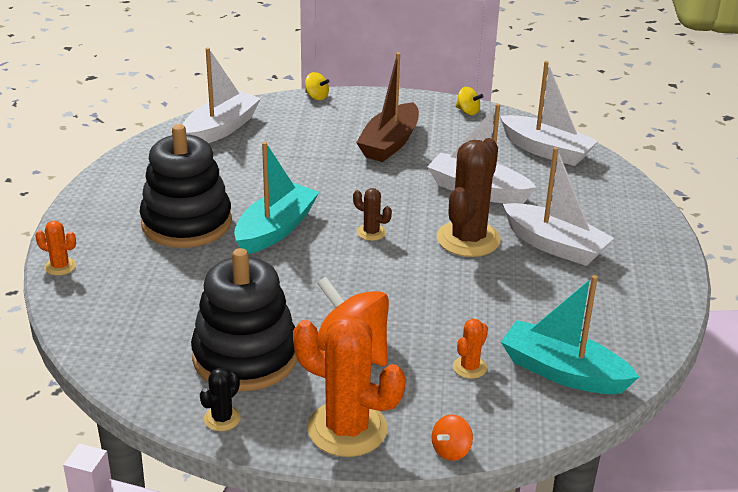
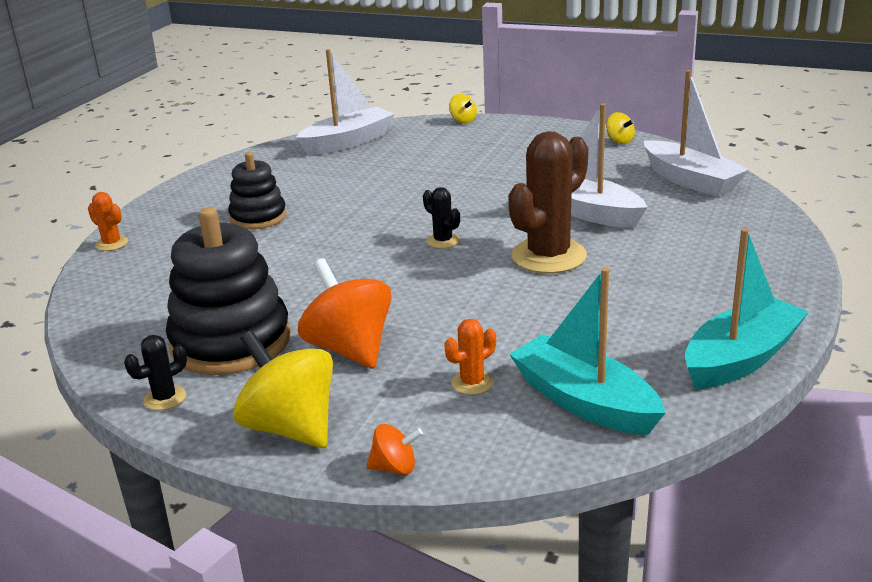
camera: 20 degrees right, 5 degrees down
black stacking toy [140,124,232,248] -> black stacking toy [228,152,287,230], size x0.59
turquoise boat [234,142,319,254] -> turquoise boat moved to [685,228,809,389]
orange cactus [293,315,406,457] -> yellow spinning top [233,330,333,448]
brown cactus [353,188,392,241] -> black cactus [423,187,460,249]
brown boat [356,52,419,162] -> none
orange spinning top [431,414,473,461] -> orange spinning top turned 150 degrees counterclockwise [366,424,423,475]
white boat [503,147,614,266] -> none

